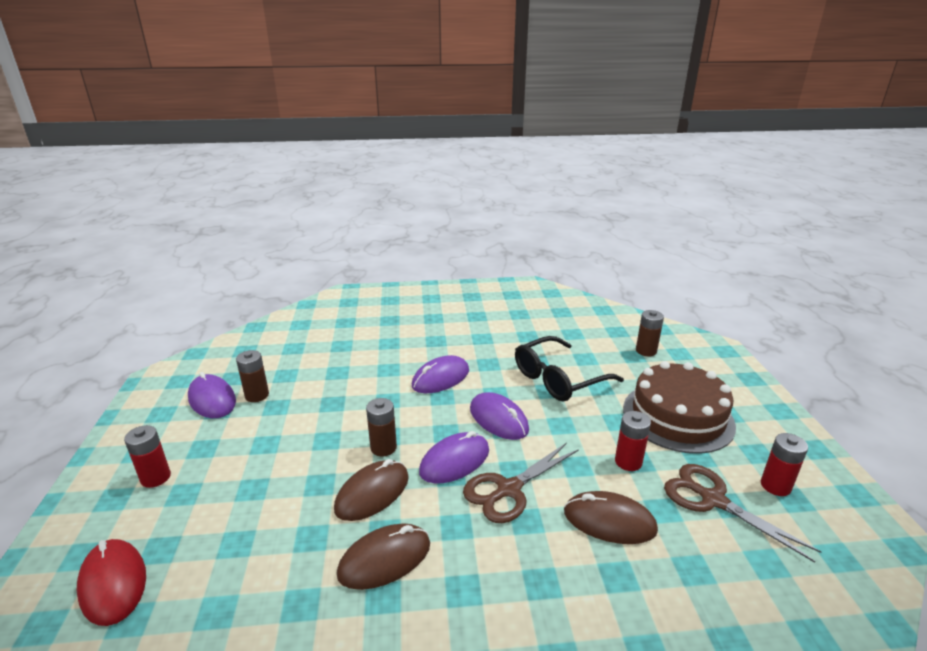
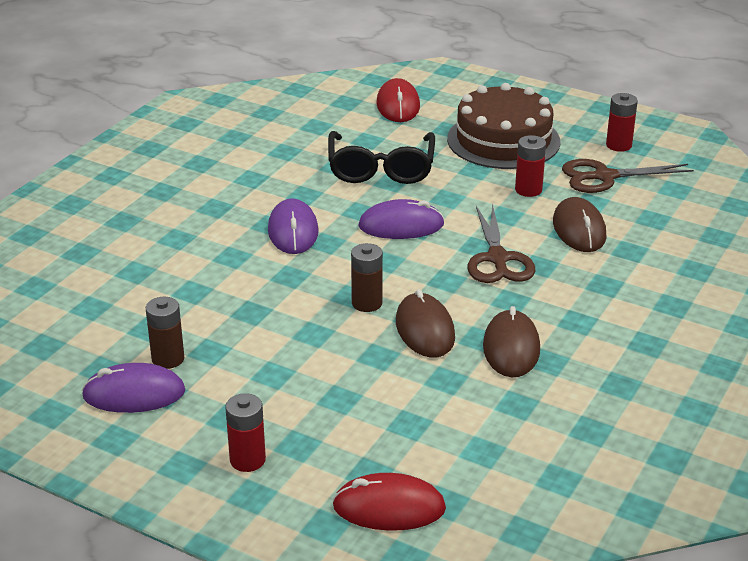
camera: 55 degrees left, 5 degrees up
purple mouse [419,431,489,483] -> none
brown mouse [564,491,658,544] -> brown mouse turned 60 degrees counterclockwise [553,197,607,252]
brown battery [636,310,664,357] -> red mouse [377,78,420,122]

